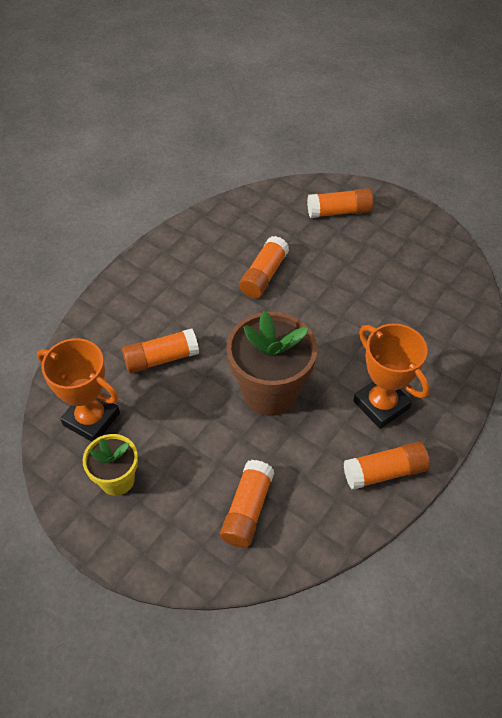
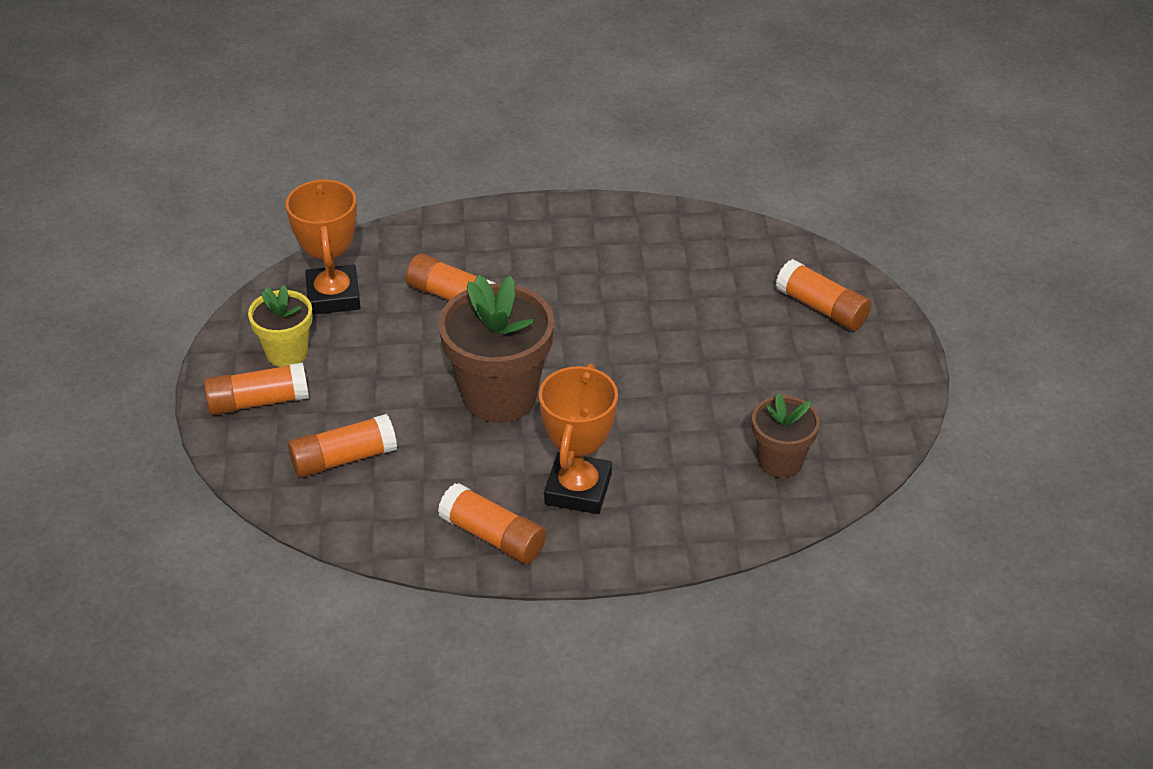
camera: 50 degrees right, 10 degrees down
orange glue stick [239,236,289,298] -> orange glue stick moved to [204,362,309,415]
none -> brown flower pot [752,393,820,478]

